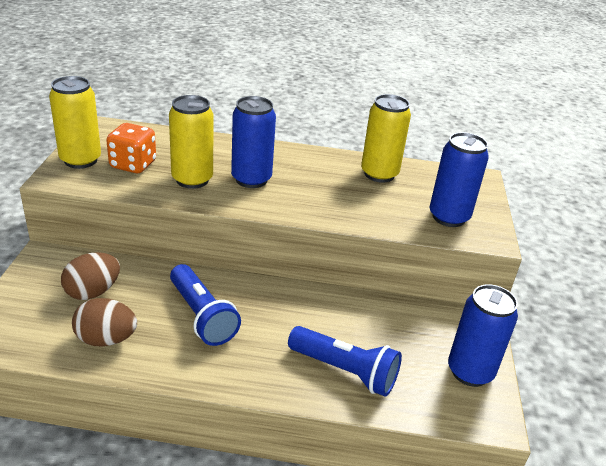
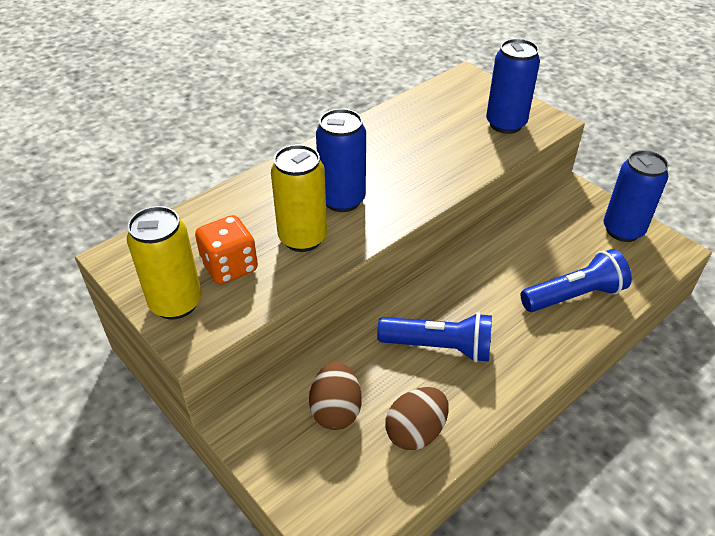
camera: 45 degrees left, 10 degrees up
yellow can [361,94,411,183] -> none

